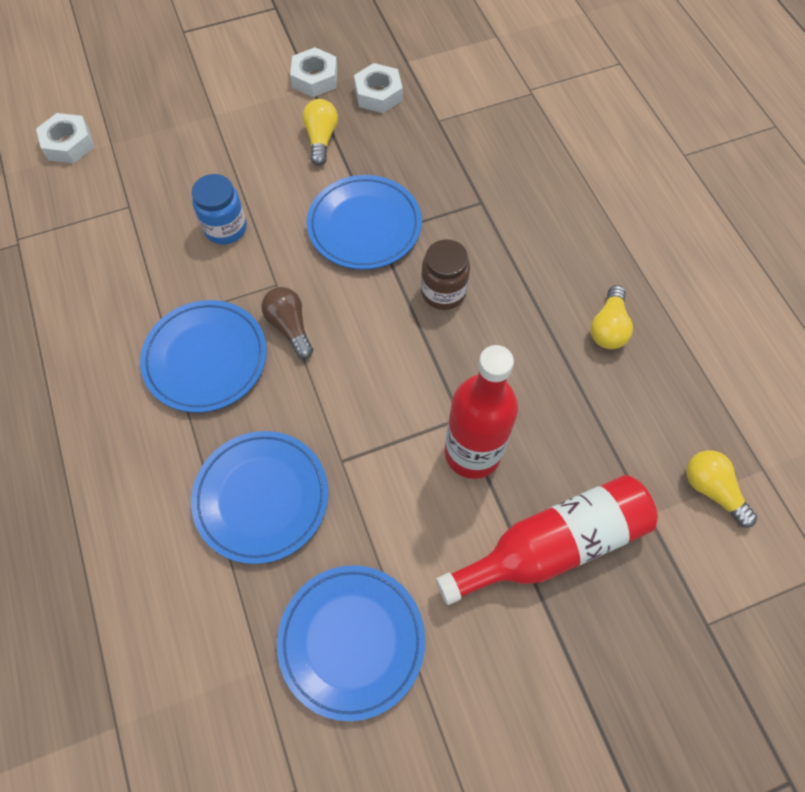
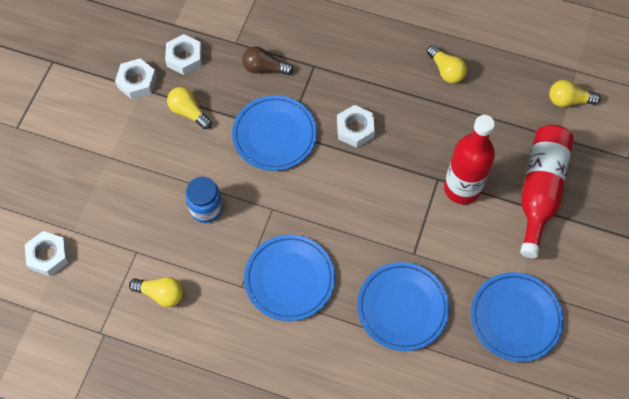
camera: 50 degrees left, 0 degrees up
brown light bulb [261,287,313,359] -> brown light bulb moved to [242,46,294,75]
brown jar [421,240,470,310] -> white nut [337,105,375,148]
none -> yellow light bulb [129,277,183,307]

